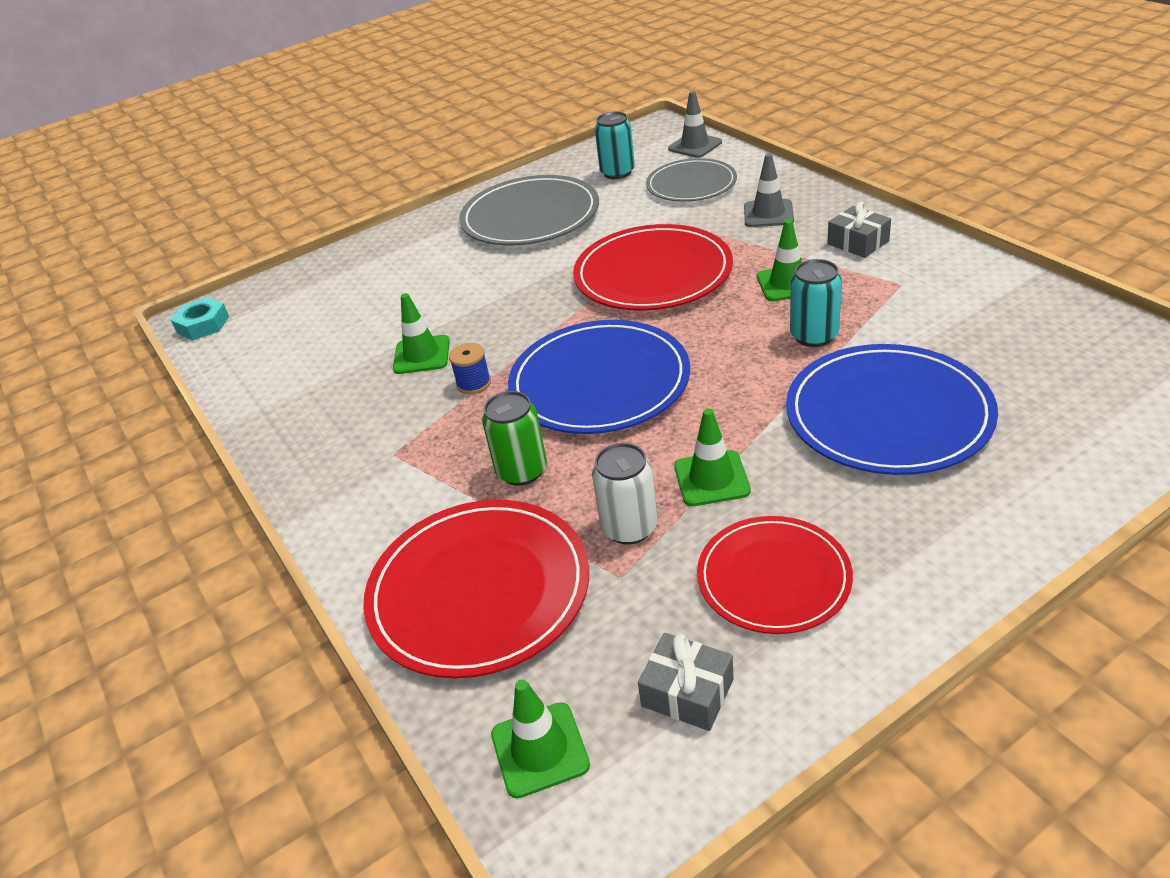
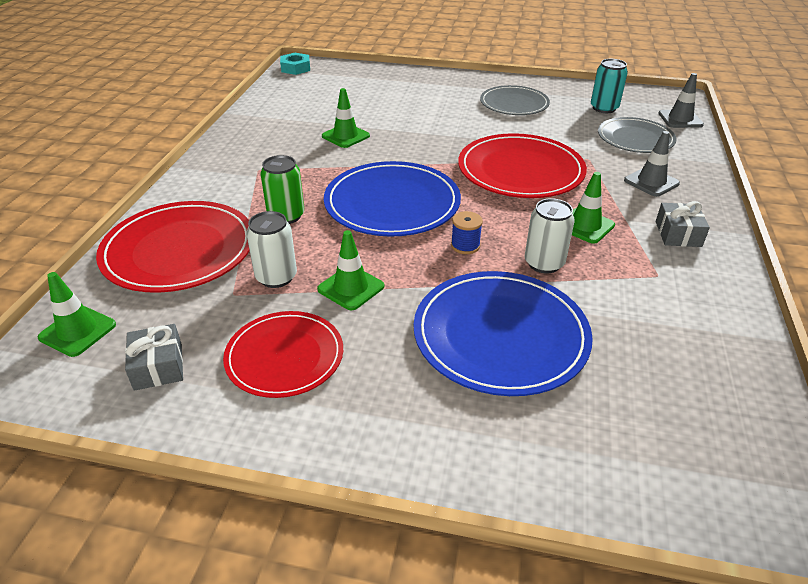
camera: 40 degrees right, 0 degrees up
blue spool [449,343,491,394] -> blue spool moved to [451,211,483,254]
grey plate [459,175,599,245] -> grey plate [480,85,550,115], size x0.65
turquoise can [790,259,842,347] -> white can [525,198,575,273]

